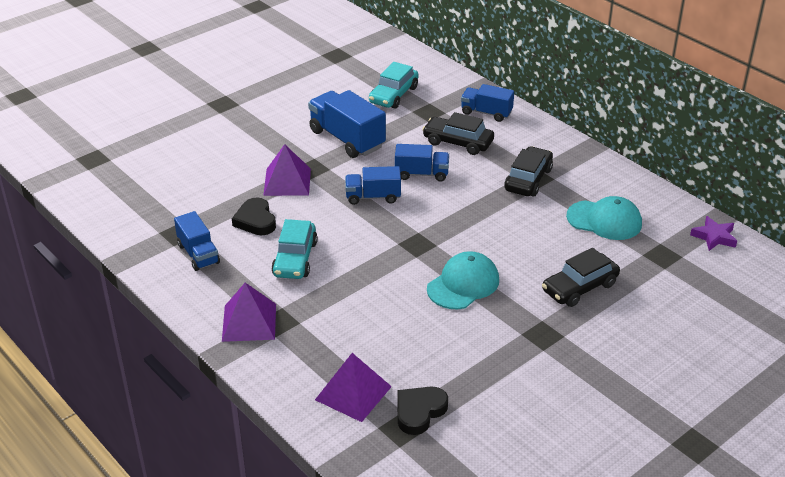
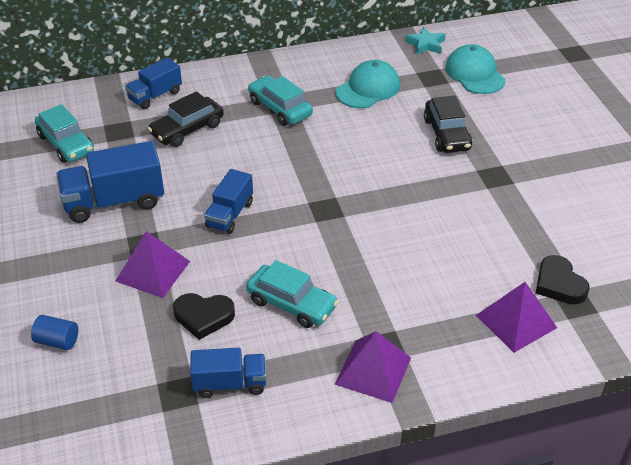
camera: 65 degrees left, 5 degrees up
blue truck [395,144,449,182] -> none
turquoise cap [427,251,499,309] -> turquoise cap moved to [445,44,506,94]
black car [504,146,553,196] -> turquoise car [248,76,313,126]
purple star [690,216,737,251] -> turquoise star [405,27,446,55]
none -> blue cylinder [31,315,78,350]

